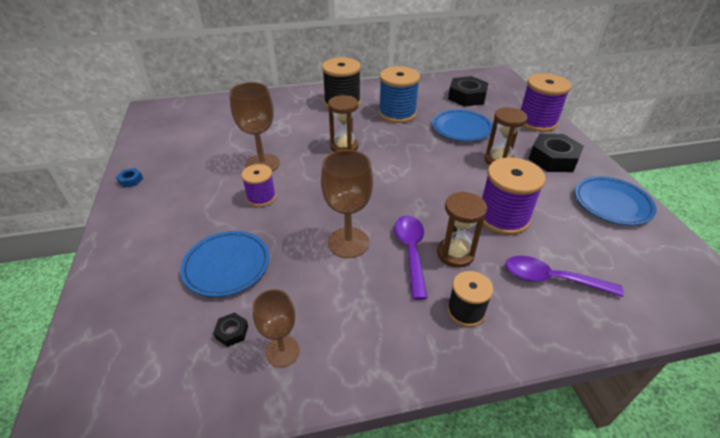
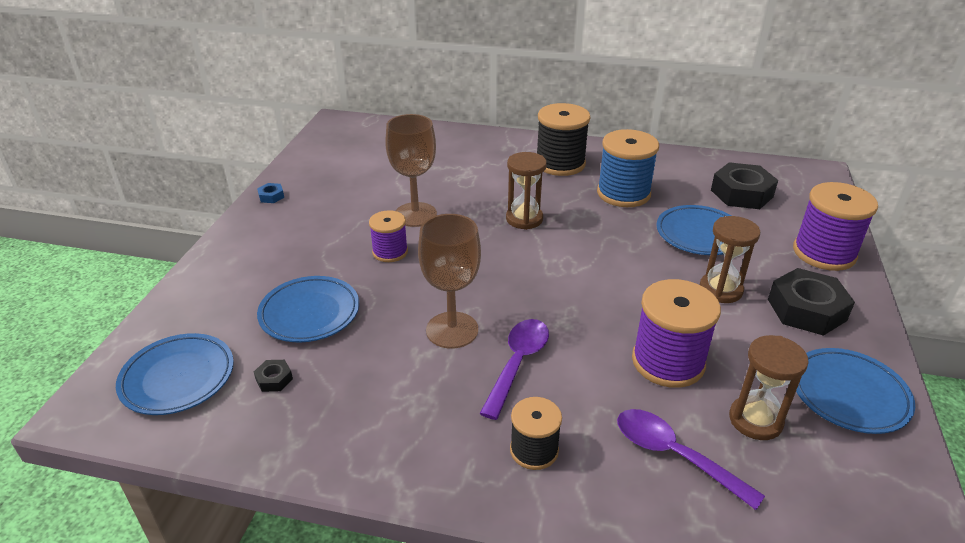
camera: 25 degrees right, 5 degrees down
brown goblet [252,289,300,367] -> none
brown hourglass [437,191,487,268] -> brown hourglass moved to [729,335,809,440]
none -> blue plate [116,333,234,415]

